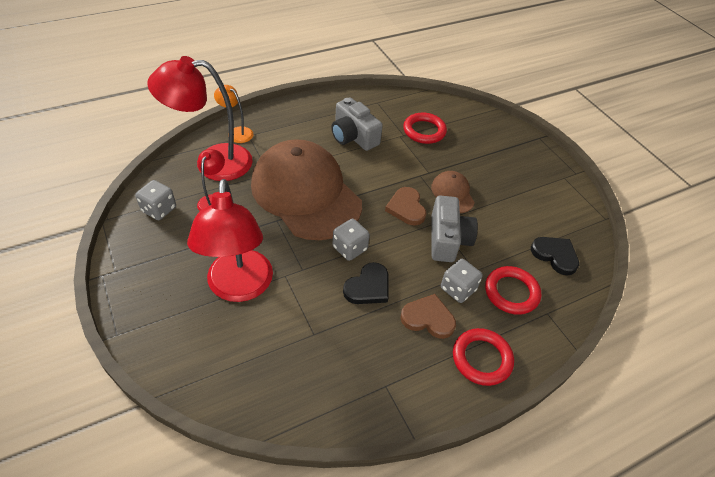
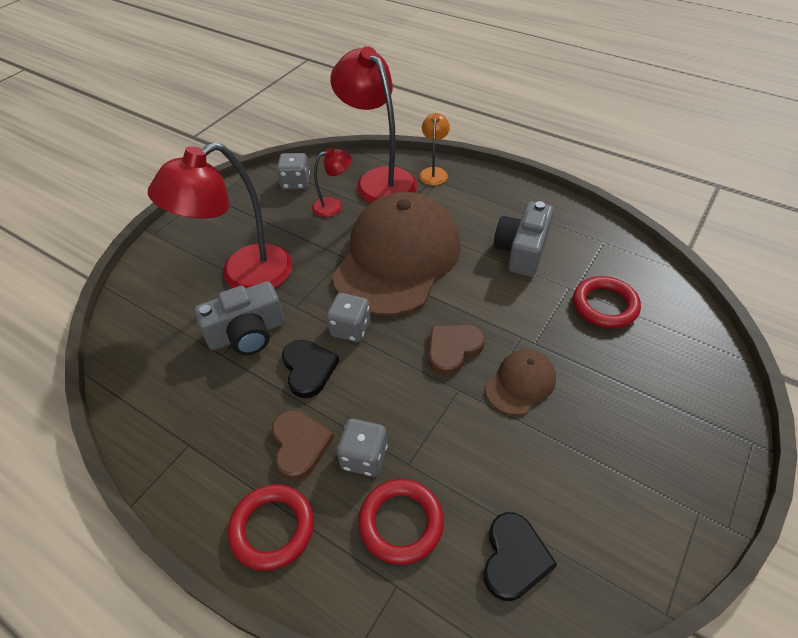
camera: 65 degrees right, 0 degrees up
black heart [343,262,388,304] -> black heart turned 120 degrees counterclockwise [282,340,339,398]
grey camera [431,195,478,262] -> grey camera moved to [194,281,285,355]

